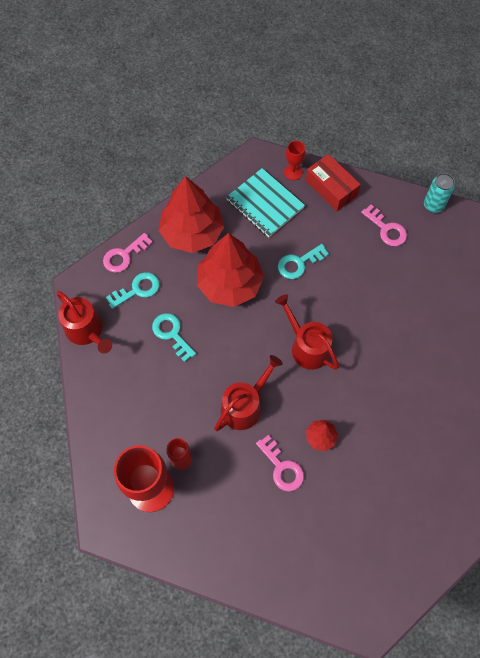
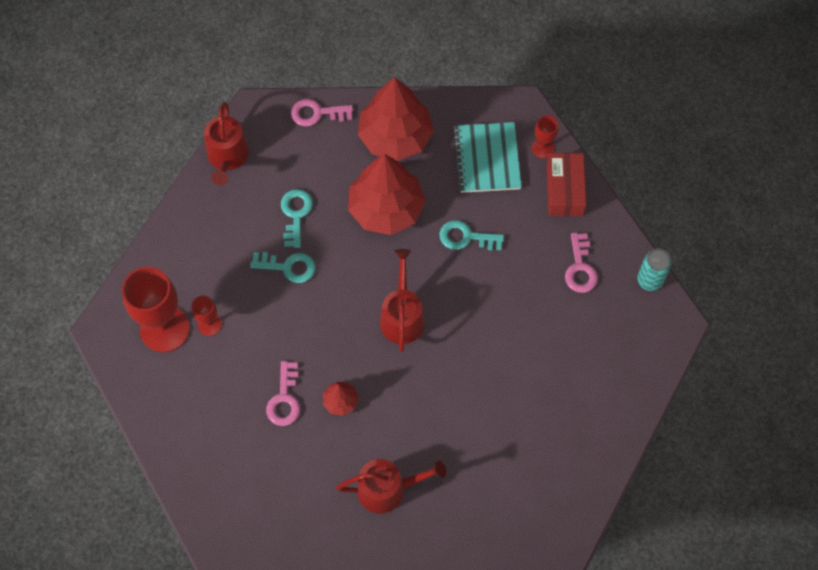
camera: 40 degrees right, 0 degrees up
turquoise key [106,272,160,309] -> turquoise key moved to [250,252,316,283]
red watering can [214,355,283,431] -> red watering can moved to [336,459,446,514]

